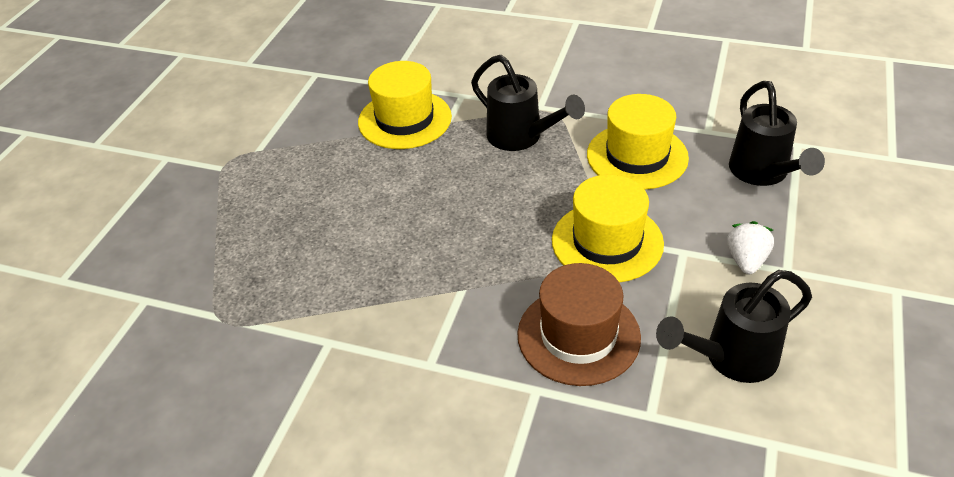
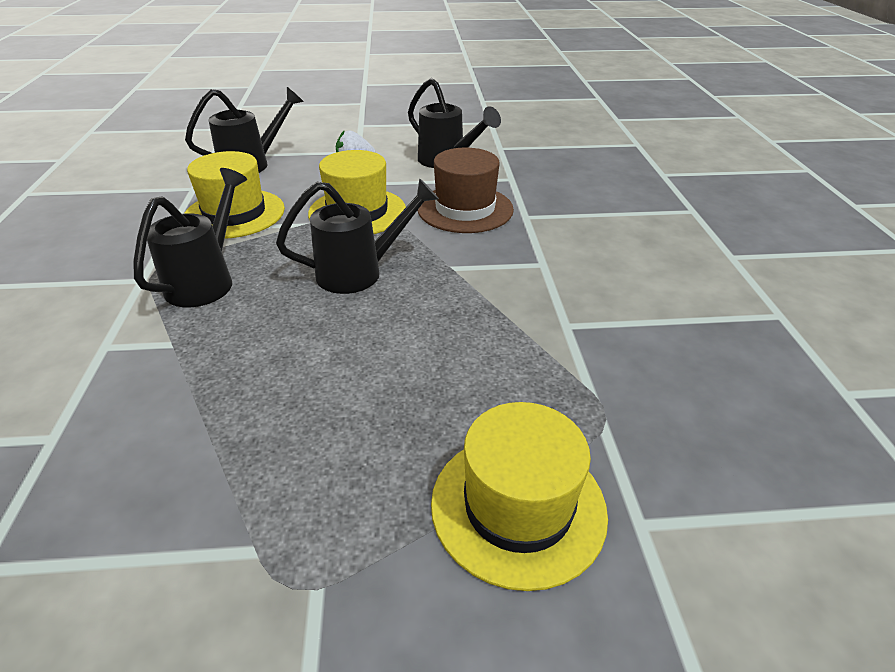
camera: 115 degrees left, 5 degrees down
yellow hat [358,61,452,149] -> yellow hat moved to [431,402,608,591]
none -> black watering can [276,178,439,294]

